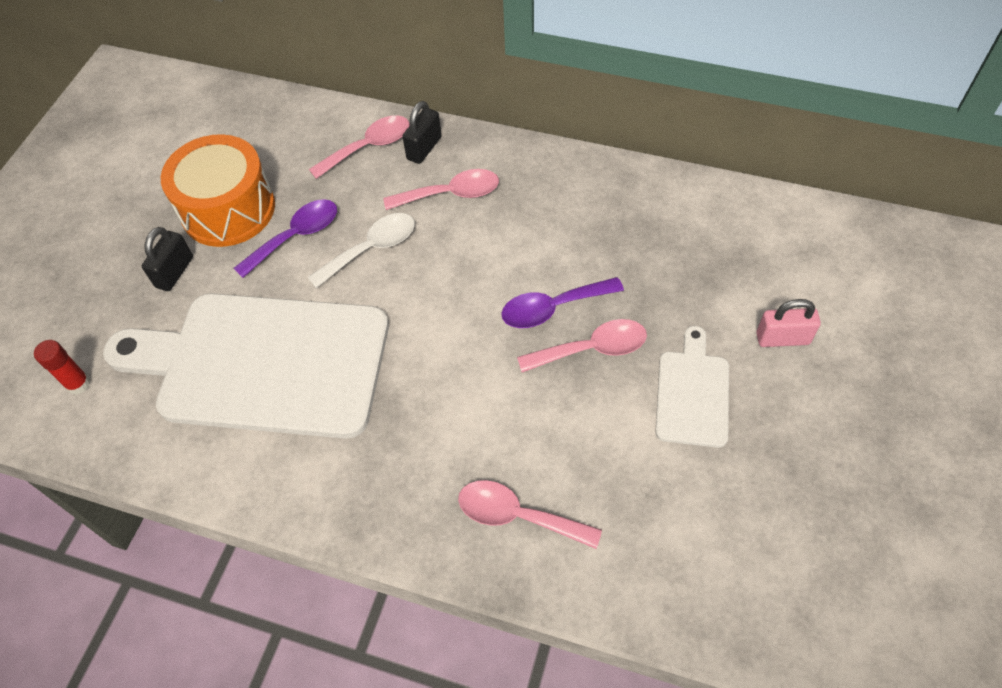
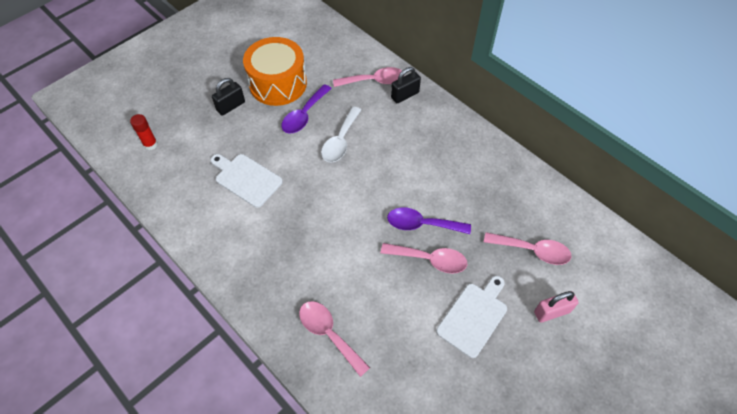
camera: 25 degrees right, 0 degrees up
white cutting board [103,293,389,439] -> white cutting board [211,154,283,208], size x0.46
purple spoon [234,199,337,278] -> purple spoon turned 135 degrees clockwise [282,84,332,133]
white spoon [307,213,415,288] -> white spoon turned 120 degrees clockwise [321,107,361,163]
pink spoon [383,169,499,210] -> pink spoon moved to [484,232,572,265]
pink padlock [756,299,821,347] -> pink padlock turned 45 degrees counterclockwise [534,291,579,323]

